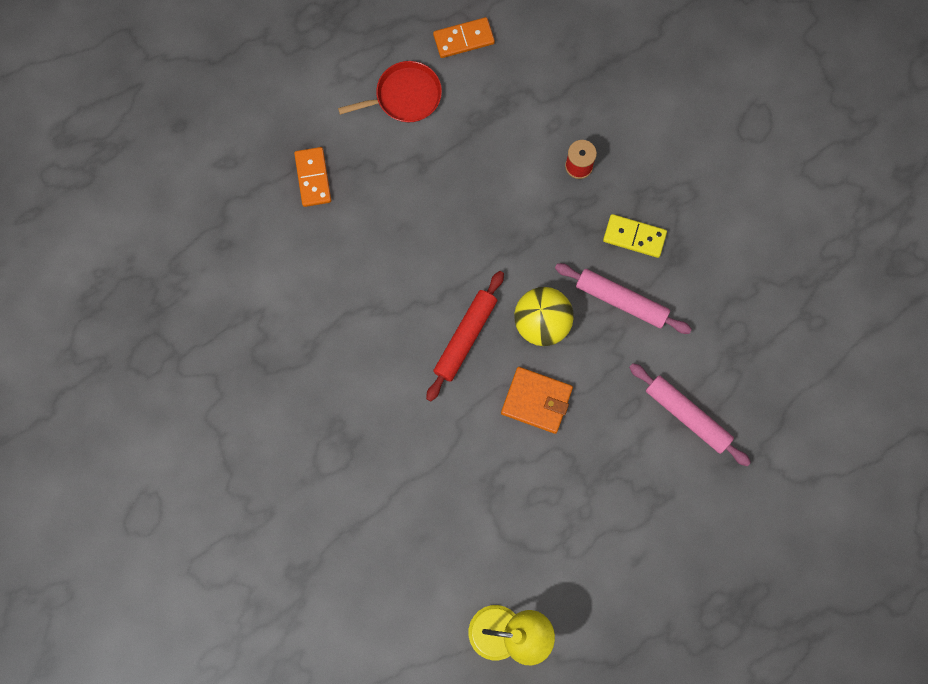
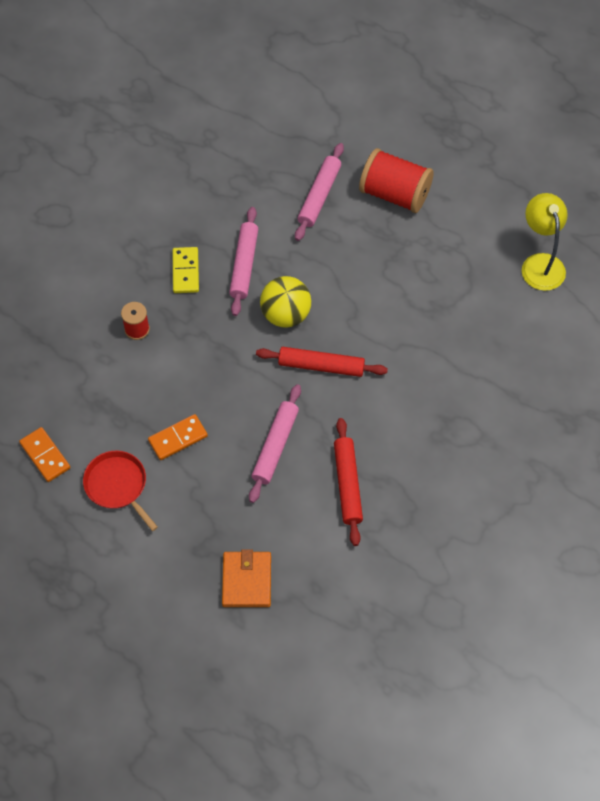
camera: 110 degrees left, 15 degrees down
orange domino [294,147,331,207] -> orange domino moved to [148,414,208,460]
orange wallet [501,367,573,434] -> orange wallet moved to [222,549,271,607]
none -> pink rolling pin [249,384,301,503]
none -> red rolling pin [334,418,363,546]
none -> red spool [359,148,434,213]

